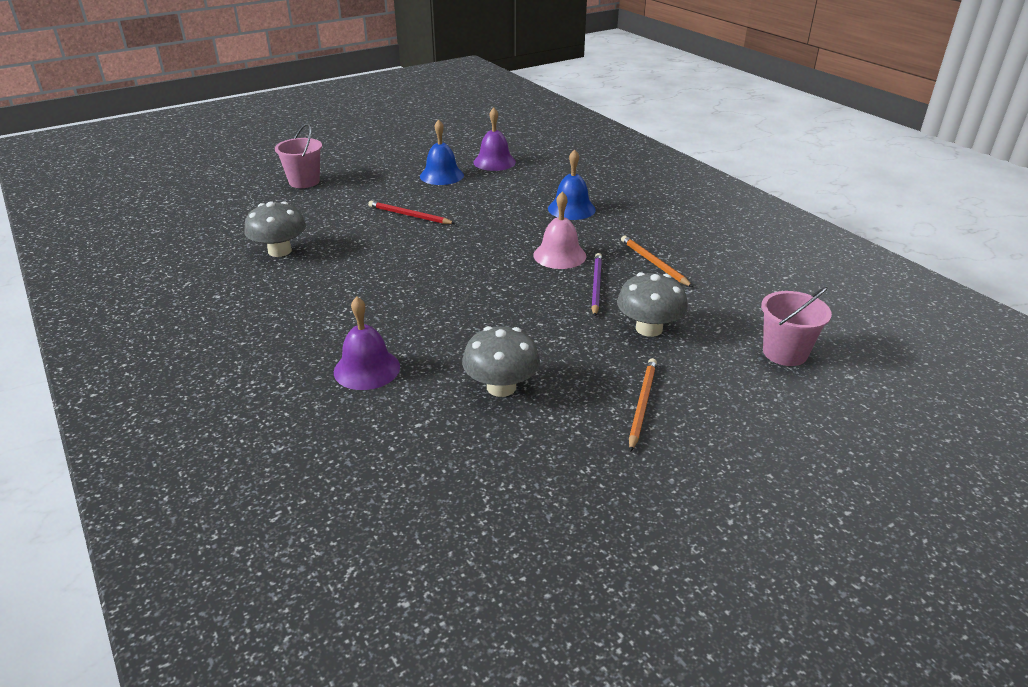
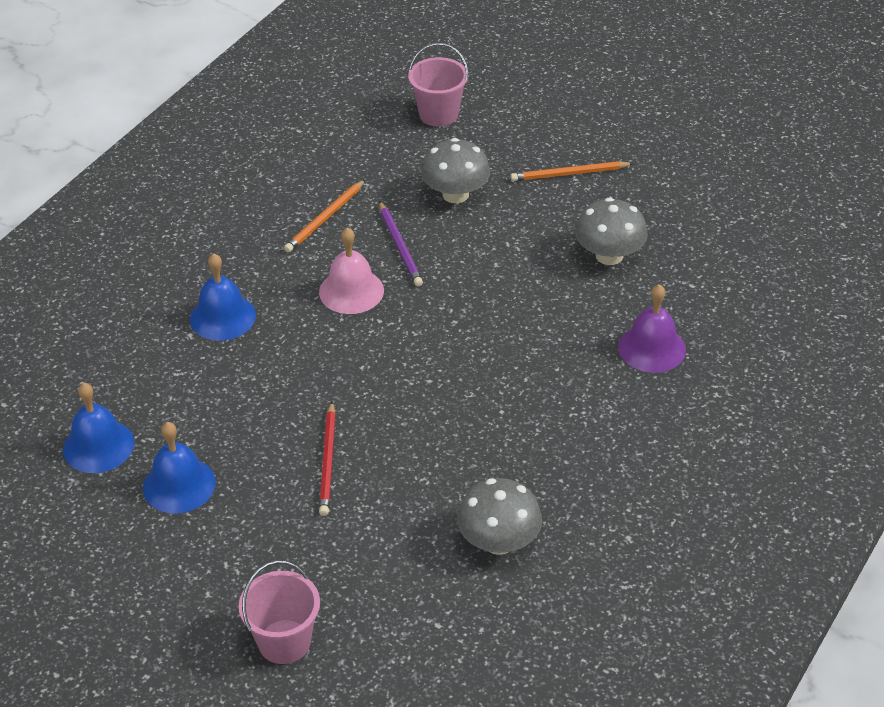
camera: 115 degrees left, 10 degrees up
purple bell [473,108,516,171] -> blue bell [63,383,134,473]
purple pencil [591,253,602,317] -> purple pencil turned 90 degrees counterclockwise [379,201,423,286]

